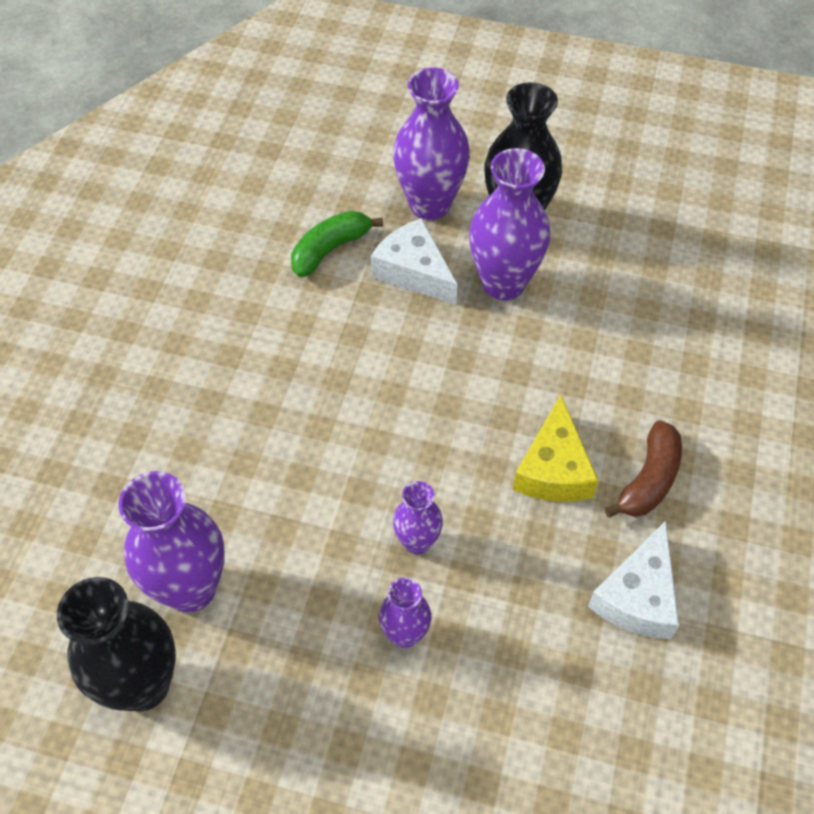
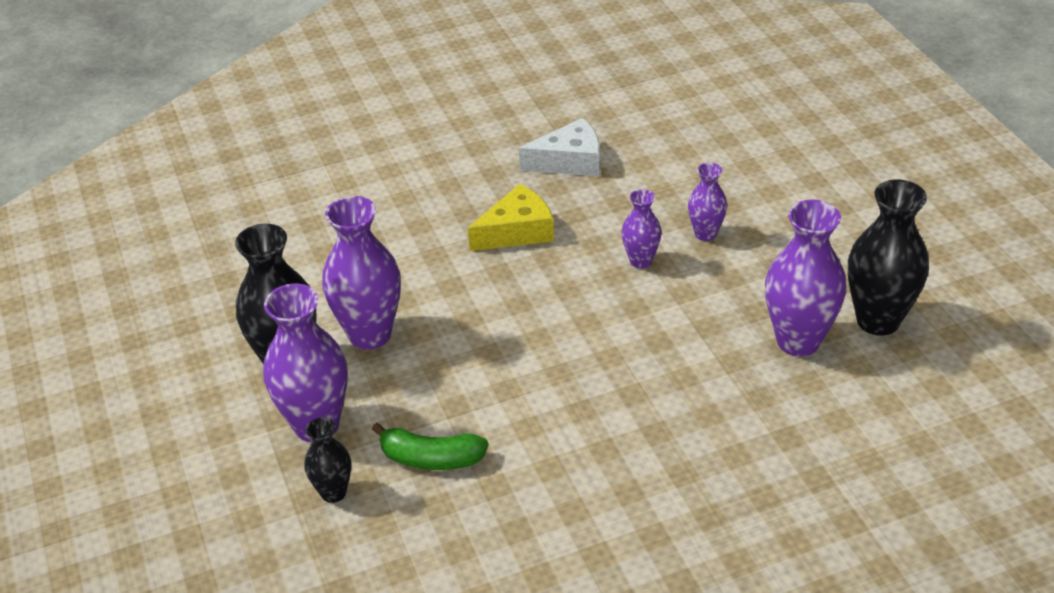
camera: 125 degrees left, 15 degrees down
white cheese [371,218,458,305] -> none
brown banana [605,420,682,517] -> none
none -> black vase [304,417,351,503]

